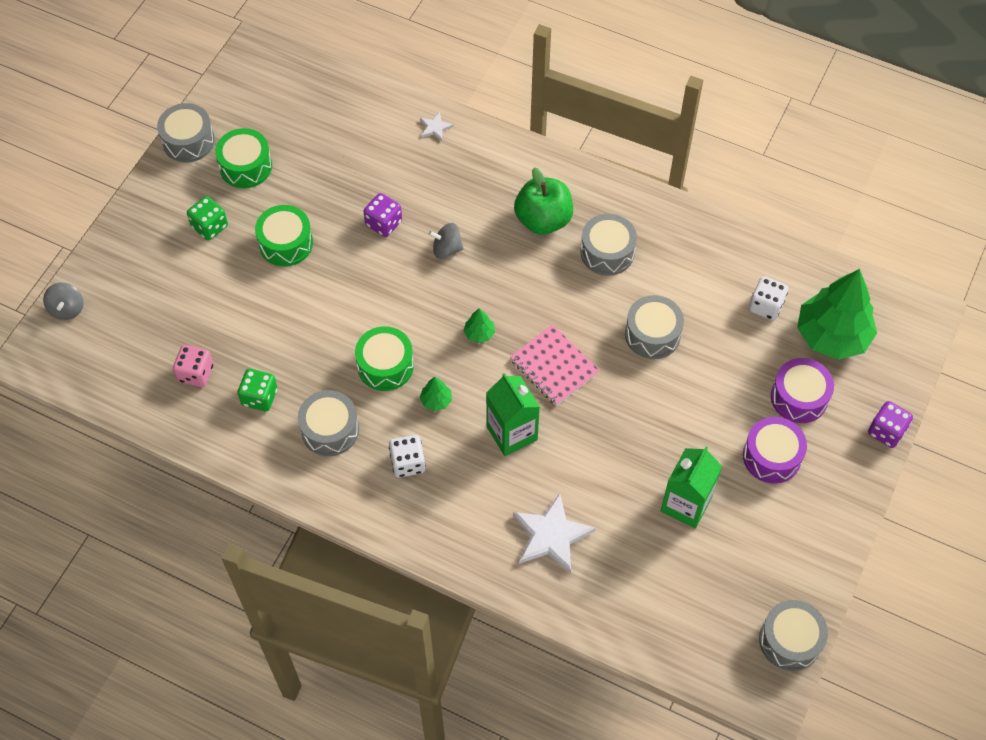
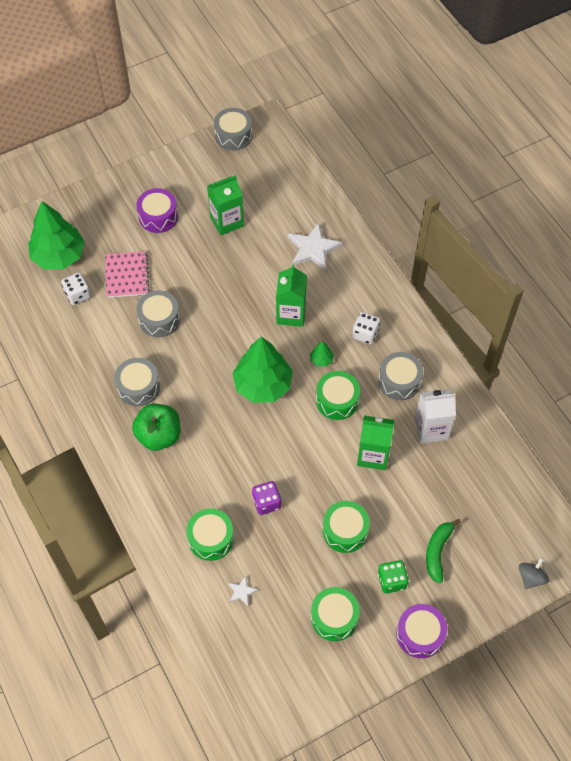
camera: 145 degrees left, 0 degrees up
grey drum [157,103,215,162] -> none
pink dice [173,345,214,387] -> none
green dice [237,369,278,412] -> white carton [415,389,456,444]
white star [420,112,453,141] -> white star moved to [228,576,258,606]
grey spinning top [429,223,464,259] -> none
green tree [464,308,495,343] -> green tree [232,337,293,403], size x2.49
pink notebook [510,325,600,406] -> pink notebook moved to [105,251,150,298]
purple drum [771,358,834,423] -> purple drum moved to [396,604,447,658]
purple dice [868,401,913,448] -> none
none -> green drum [186,508,234,561]
none -> green carton [357,416,394,470]
none -> green banana [426,519,461,583]

